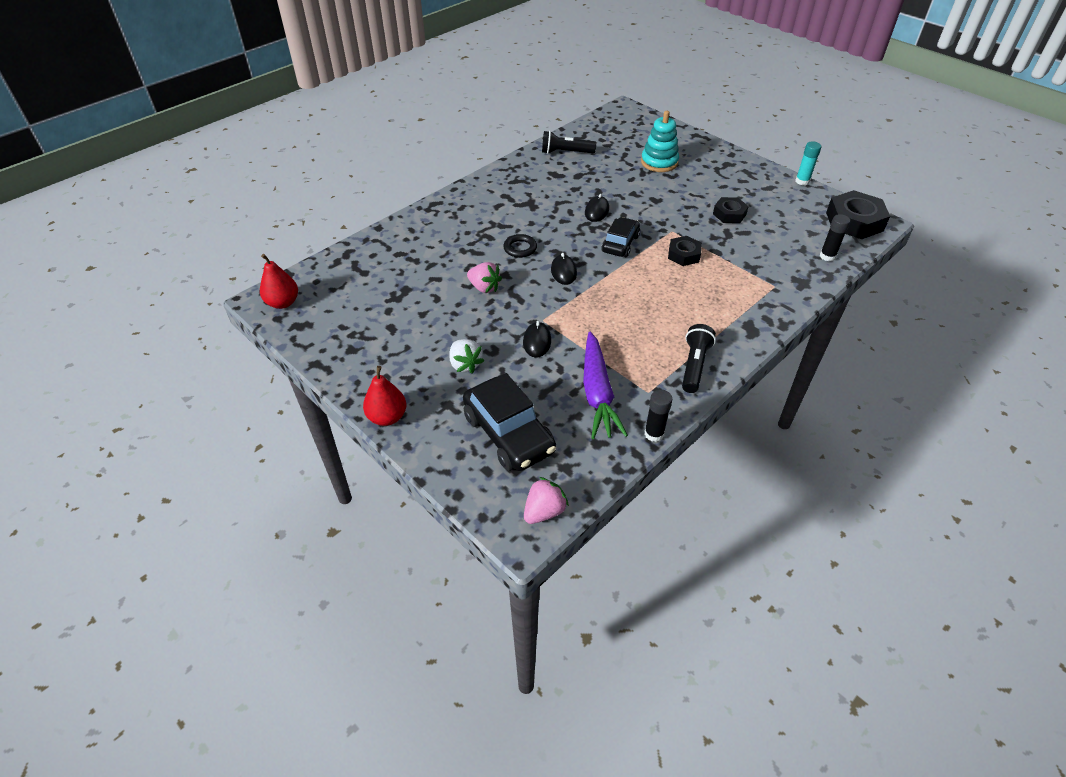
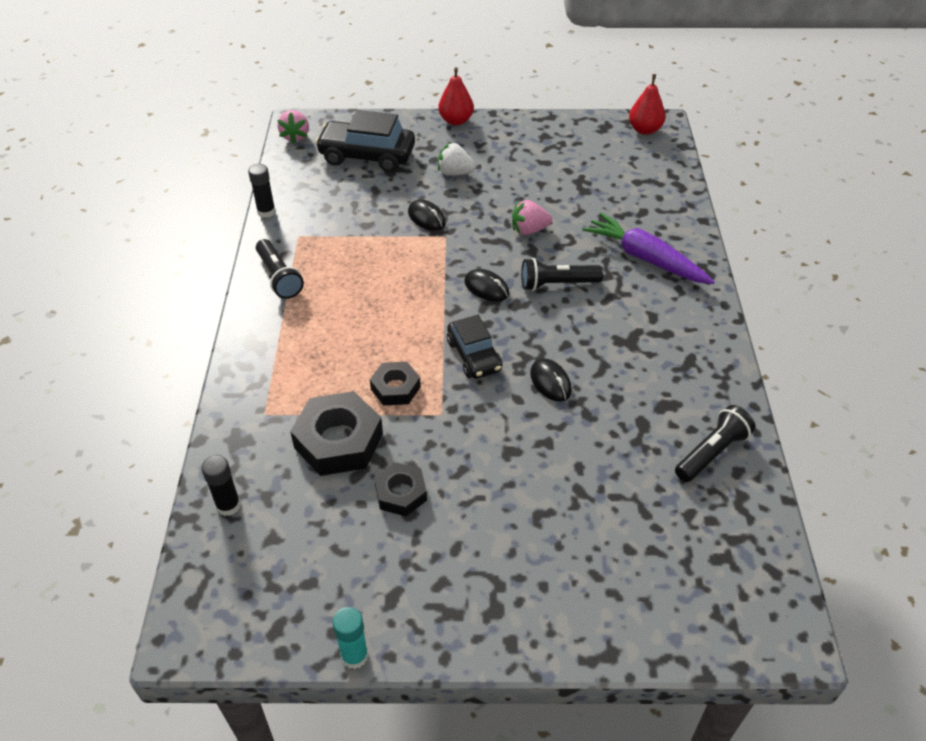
camera: 135 degrees right, 0 degrees up
black ring [503,234,537,258] -> black flashlight [521,258,603,291]
purple carrot [583,332,628,439] -> purple carrot moved to [582,213,715,284]
turquoise stacking toy [641,111,679,172] -> none
black nut [826,190,890,239] -> black nut moved to [290,391,383,476]

